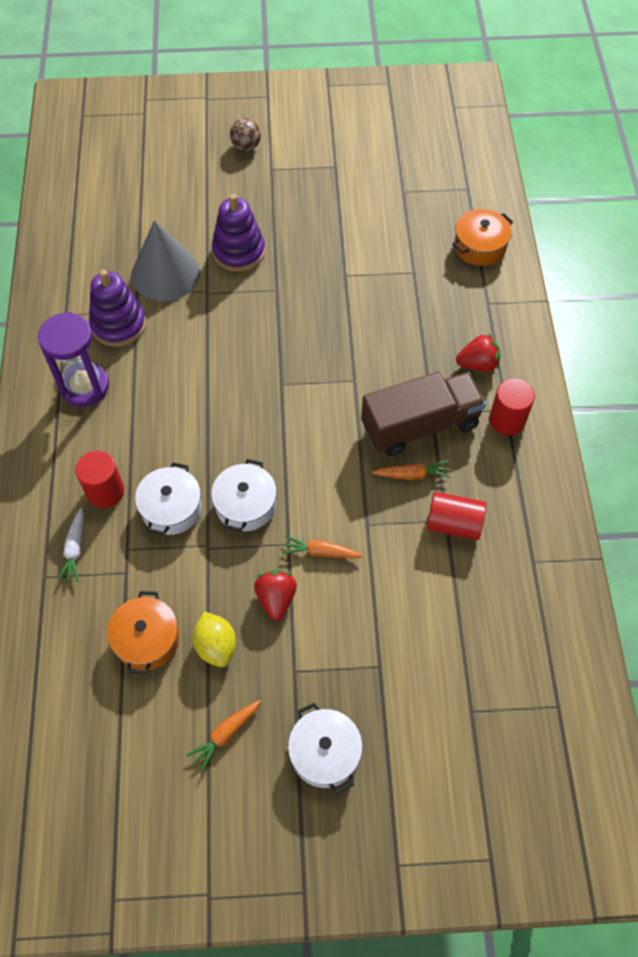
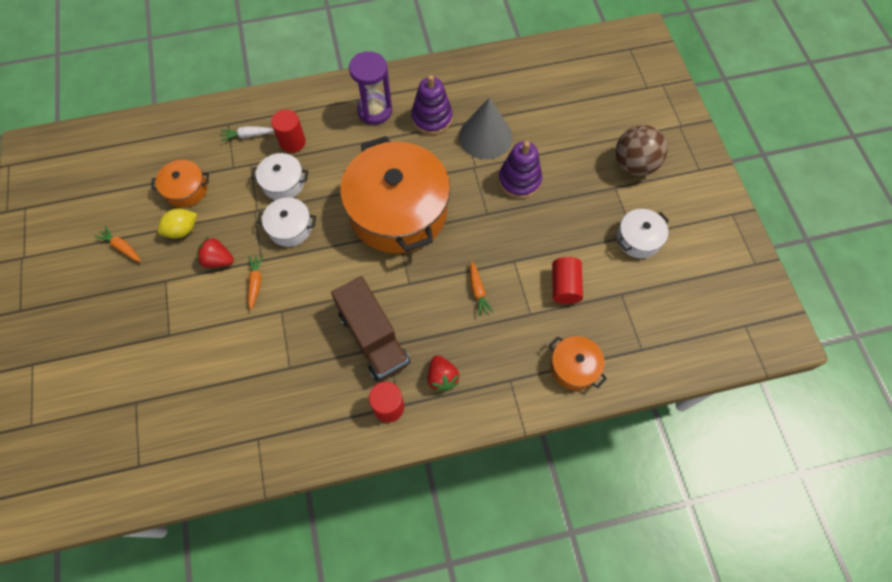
camera: 80 degrees right, 5 degrees up
brown ball [230,118,261,151] -> brown ball [616,125,667,176], size x1.81
red strawberry [254,570,297,621] -> red strawberry turned 150 degrees counterclockwise [197,237,234,268]
white pot [288,703,363,794] -> white pot moved to [617,209,669,258]
orange carrot [372,460,451,480] -> orange carrot moved to [470,261,494,316]
red cylinder [427,492,486,540] -> red cylinder moved to [552,257,583,304]
none -> orange pot [340,136,450,253]

